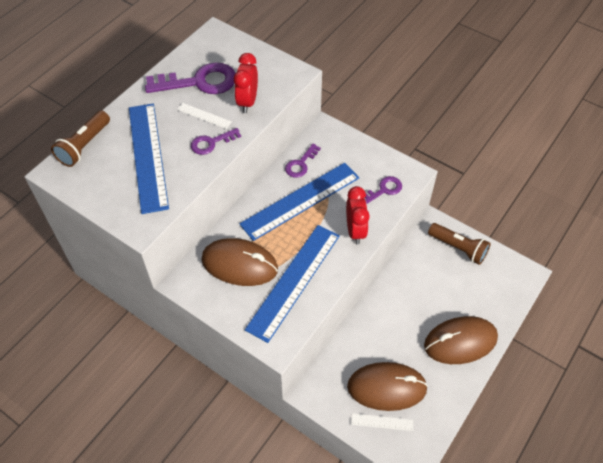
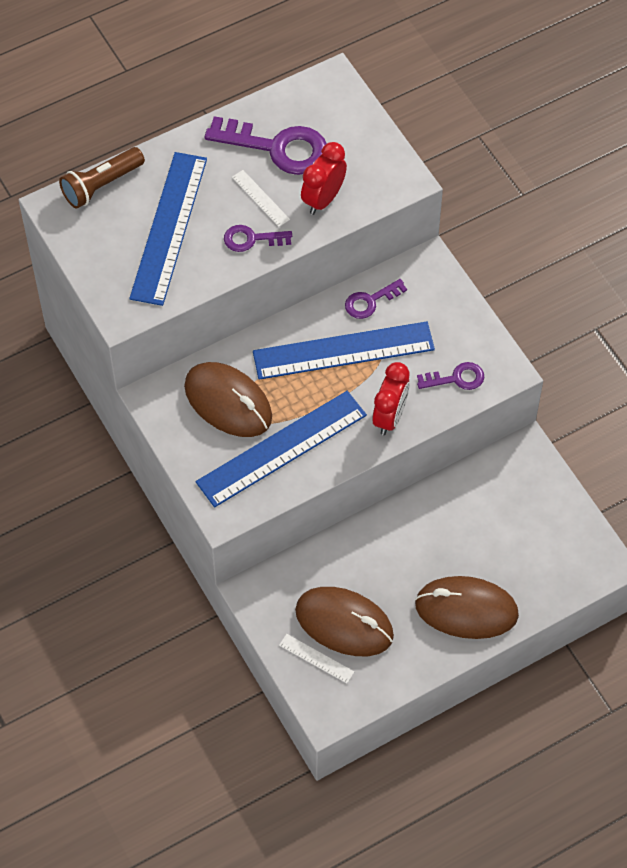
camera: 25 degrees right, 5 degrees up
brown flashlight [428,223,491,265] -> none

